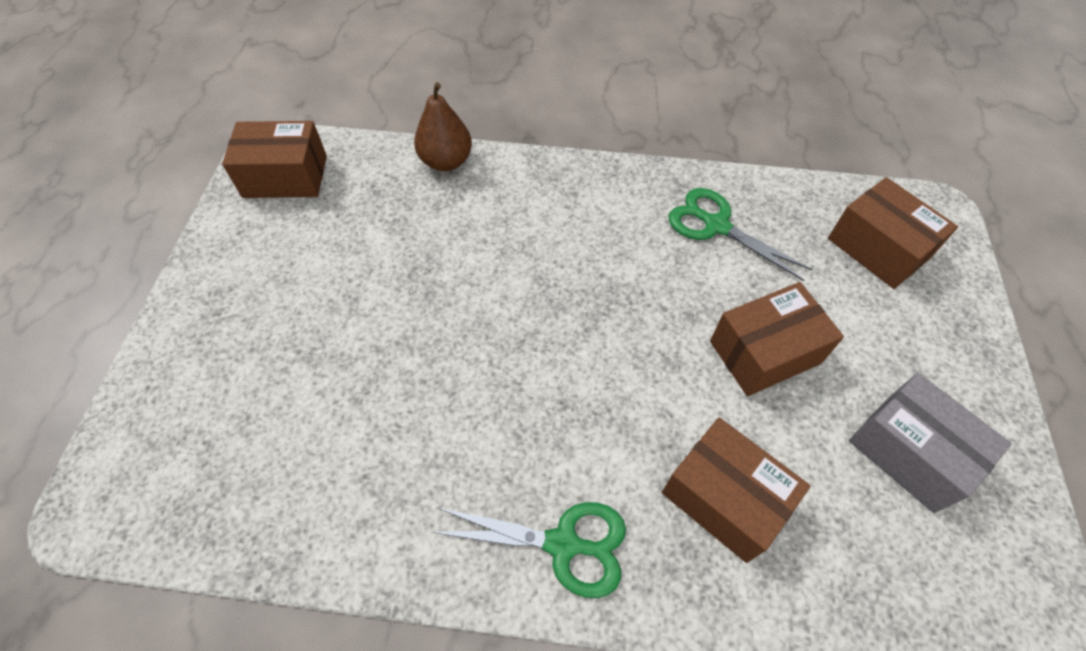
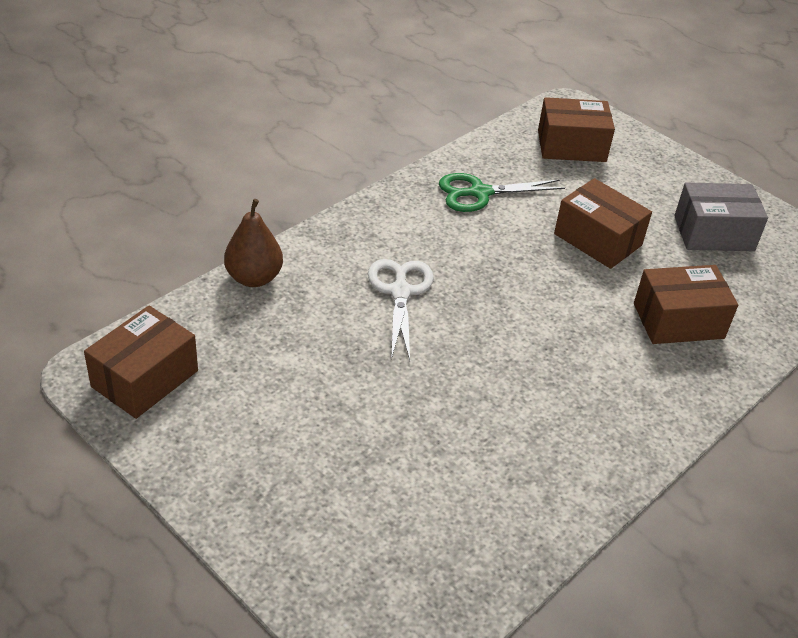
camera: 55 degrees left, 15 degrees down
green scissors [431,502,626,598] -> none
brown box [710,282,844,396] -> brown box turned 60 degrees counterclockwise [554,178,652,269]
none -> white scissors [368,259,434,360]

